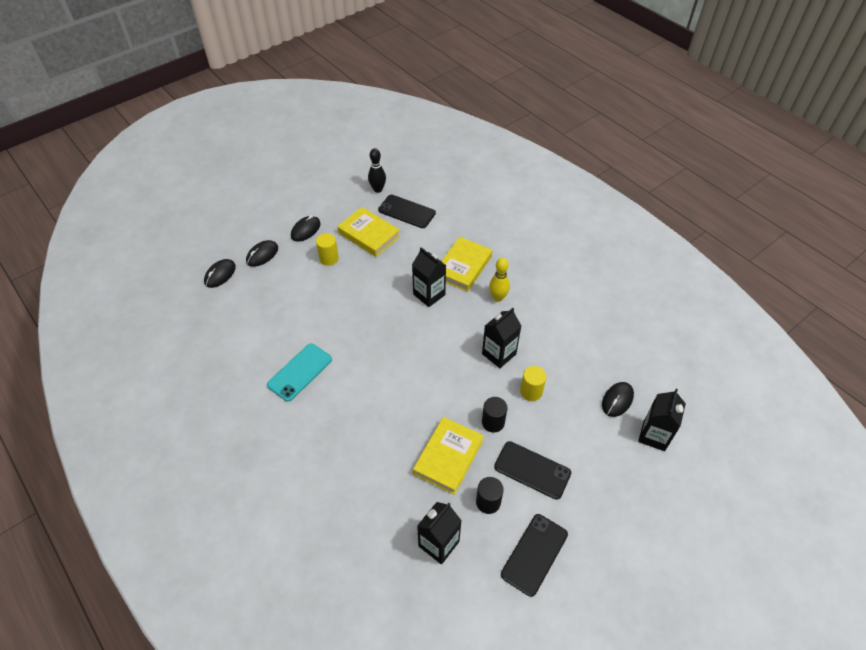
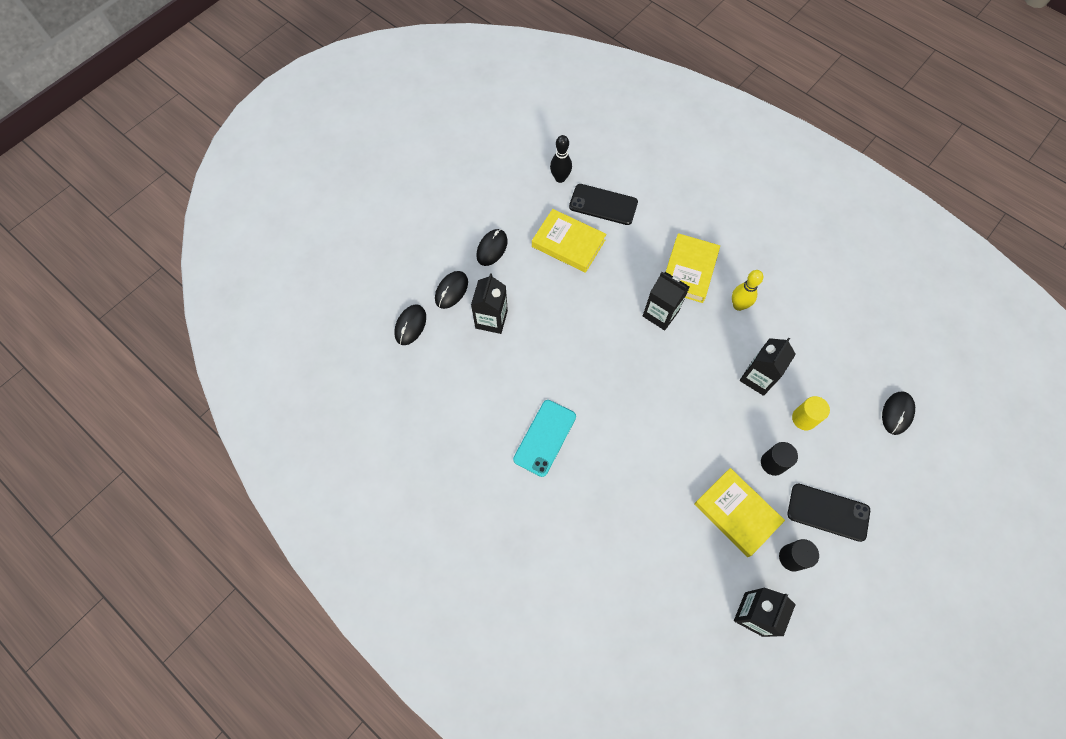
camera: 10 degrees left, 15 degrees up
yellow cylinder [316,233,339,266] -> none
yellow book [413,417,484,495] -> yellow book turned 60 degrees counterclockwise [694,468,785,557]
black phone [501,514,568,597] -> none
black carton [638,389,686,451] -> black carton moved to [471,273,508,334]

